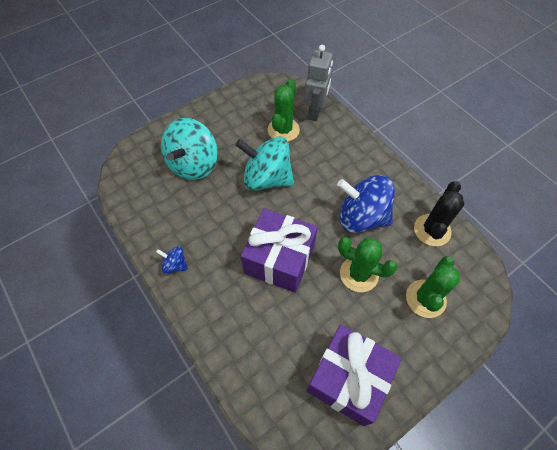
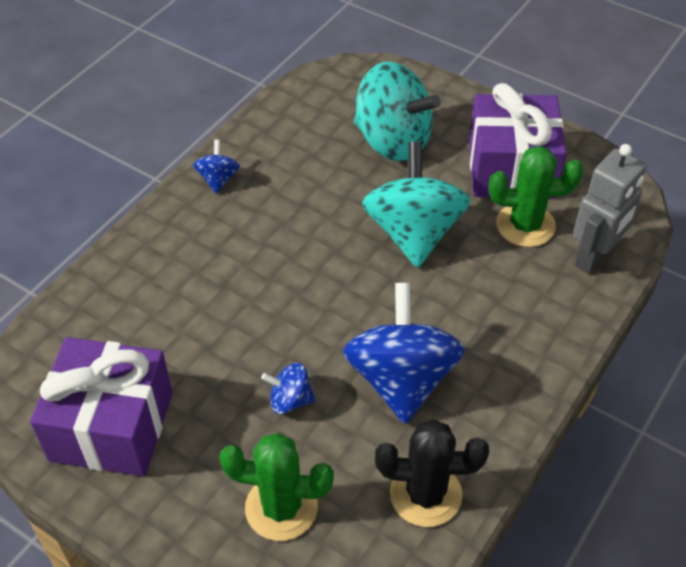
camera: 70 degrees right, 10 degrees down
turquoise spinning top [161,118,218,180] -> turquoise spinning top turned 150 degrees counterclockwise [354,62,441,162]
purple gift [241,208,318,293] -> purple gift moved to [469,83,566,198]
grey robot [304,45,333,121] -> grey robot turned 45 degrees counterclockwise [573,144,646,274]
green cactus [338,237,397,292] -> blue spinning top [261,363,315,414]

